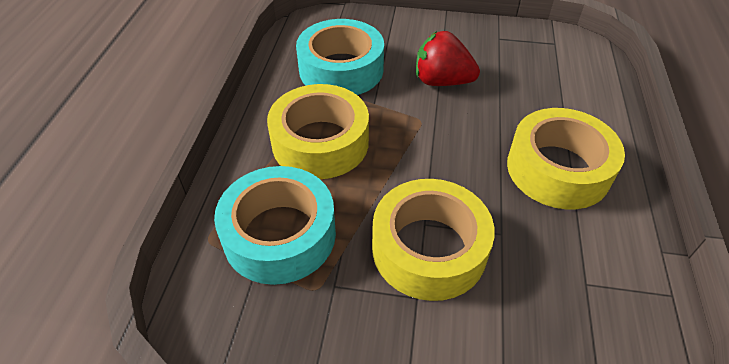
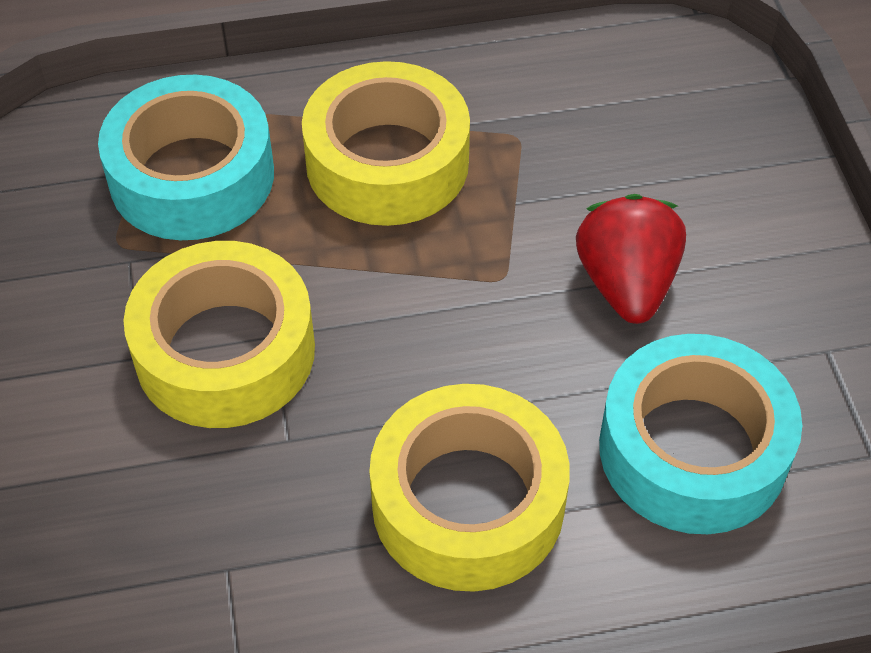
camera: 70 degrees right, 5 degrees up
turquoise tape [296,19,384,95] -> turquoise tape moved to [599,334,802,534]

